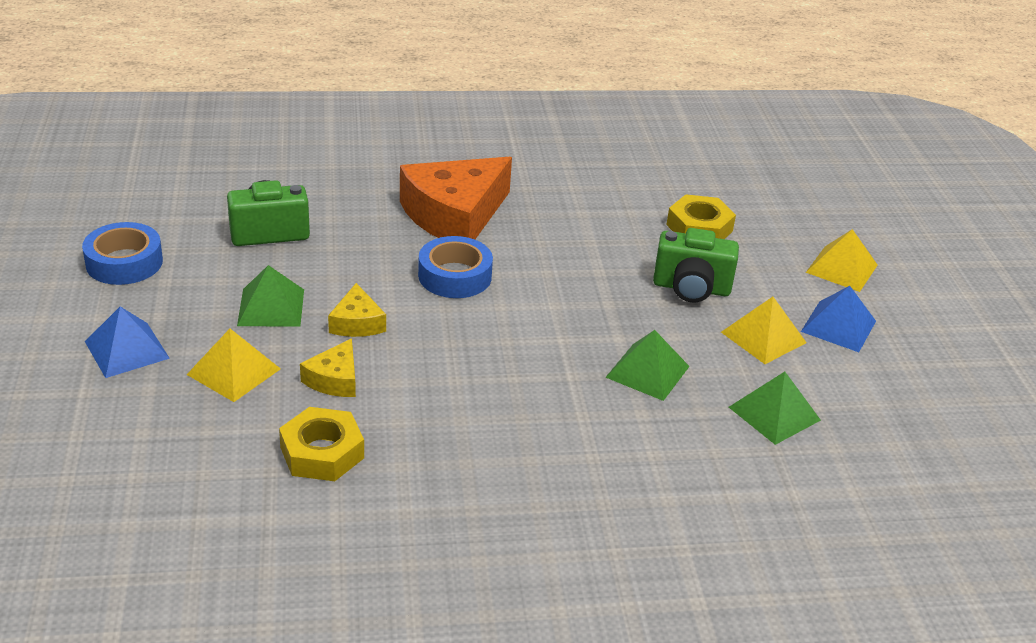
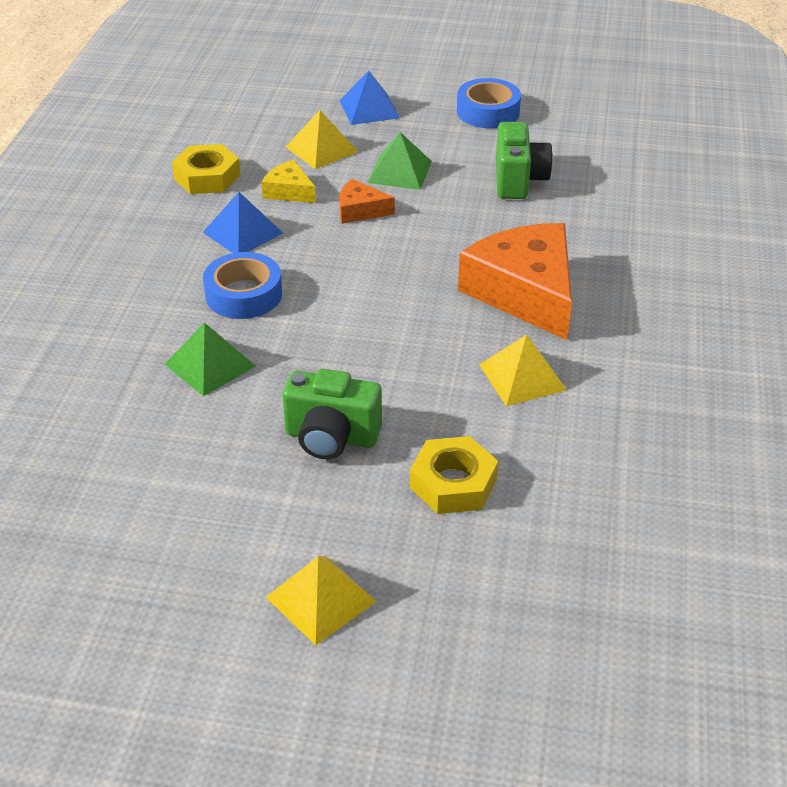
camera: 110 degrees right, 5 degrees up
yellow cheese [328,283,386,337] -> orange cheese [339,179,395,224]
blue tape [418,236,493,298] -> blue tape moved to [203,252,282,319]
green camera [653,228,739,302] -> green camera turned 105 degrees counterclockwise [283,369,382,459]
yellow pyramid [721,297,807,364] -> yellow pyramid moved to [479,334,567,406]
green pyramid [729,372,821,445] -> none
blue pyramid [801,286,876,352] -> blue pyramid moved to [203,192,283,253]

